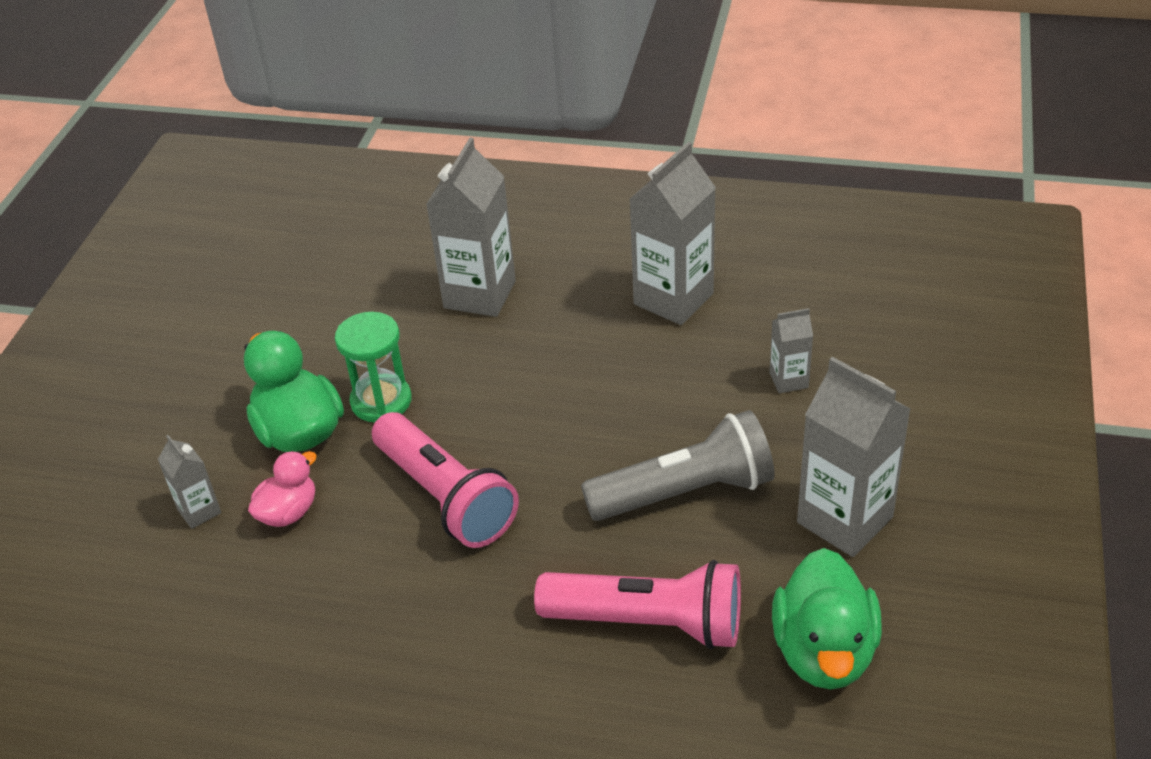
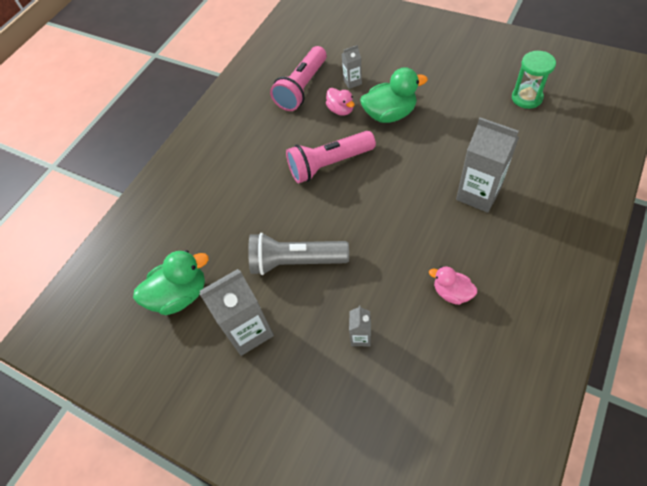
camera: 110 degrees right, 15 degrees up
green hourglass [335,312,412,423] -> green hourglass moved to [512,51,556,109]
pink flashlight [534,560,741,649] -> pink flashlight moved to [270,46,327,111]
grey flashlight [581,410,775,521] -> grey flashlight turned 90 degrees clockwise [248,233,349,275]
grey carton [629,142,716,325] -> pink duck [429,266,477,305]
green duck [772,548,882,689] -> green duck turned 135 degrees clockwise [133,250,209,315]

